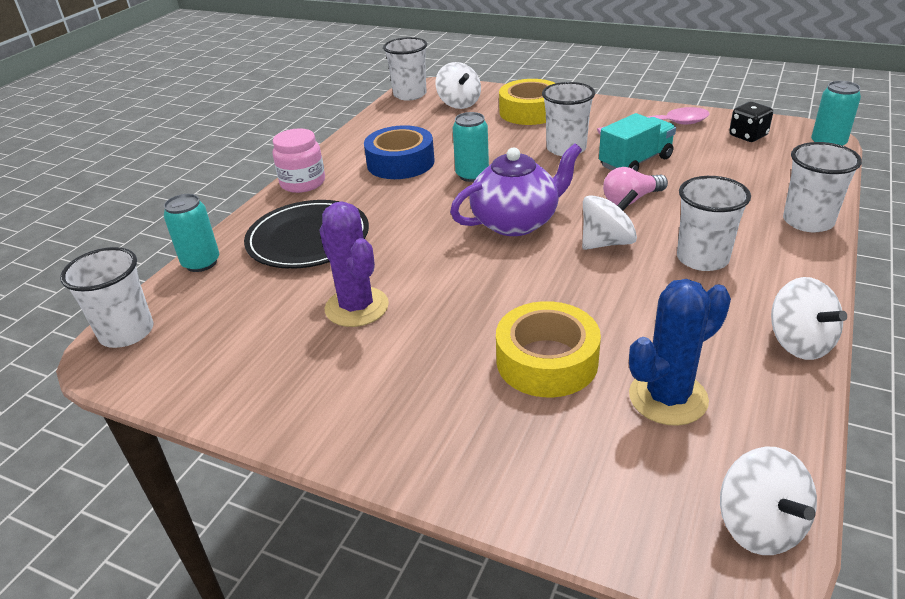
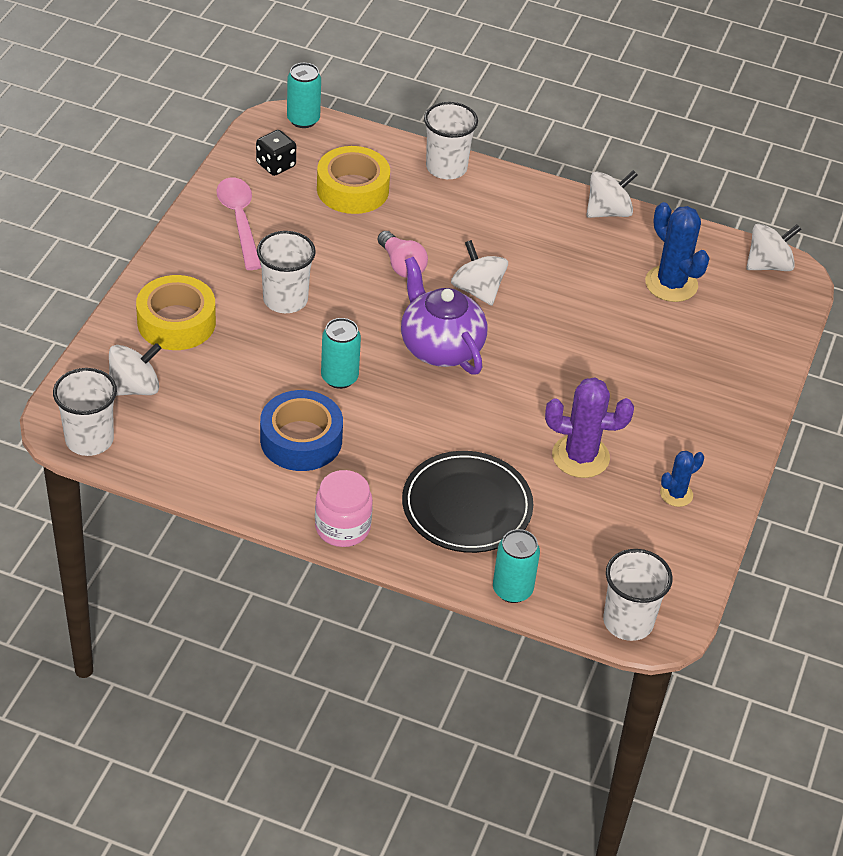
camera: 100 degrees left, 10 degrees up
purple cactus [319,201,389,327] -> purple cactus turned 45 degrees clockwise [545,377,634,478]
yellow tape [496,301,601,397] -> yellow tape moved to [317,146,390,214]
turquoise truck [599,113,676,172] -> none
white cup [677,176,751,271] -> none
none -> blue cactus [660,451,704,507]

